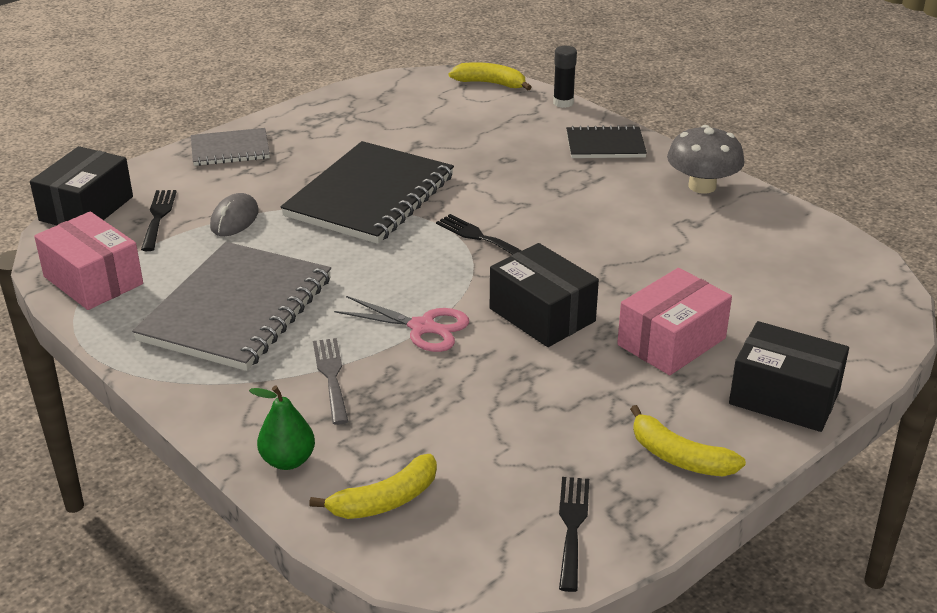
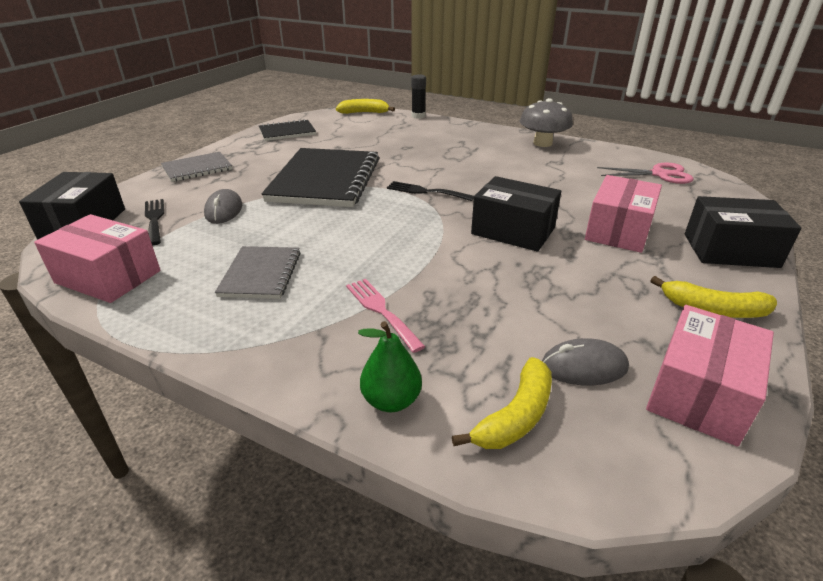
camera: 20 degrees left, 0 degrees up
grey notebook [132,242,331,371] -> grey notebook [215,246,301,299], size x0.53
grey fork [313,338,348,425] -> pink fork [346,279,425,353]
pink scissors [334,296,469,352] -> pink scissors moved to [597,163,693,184]
black fork [559,477,589,592] -> pink box [646,305,774,447]
black notebook [566,125,647,158] -> black notebook moved to [259,119,316,141]
none -> grey mouse [542,338,629,386]

